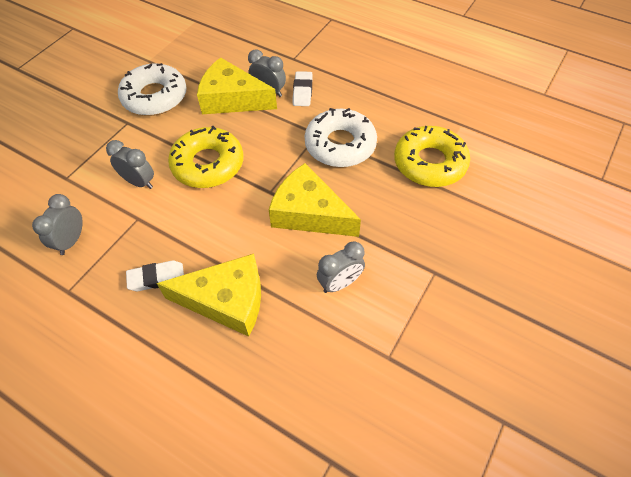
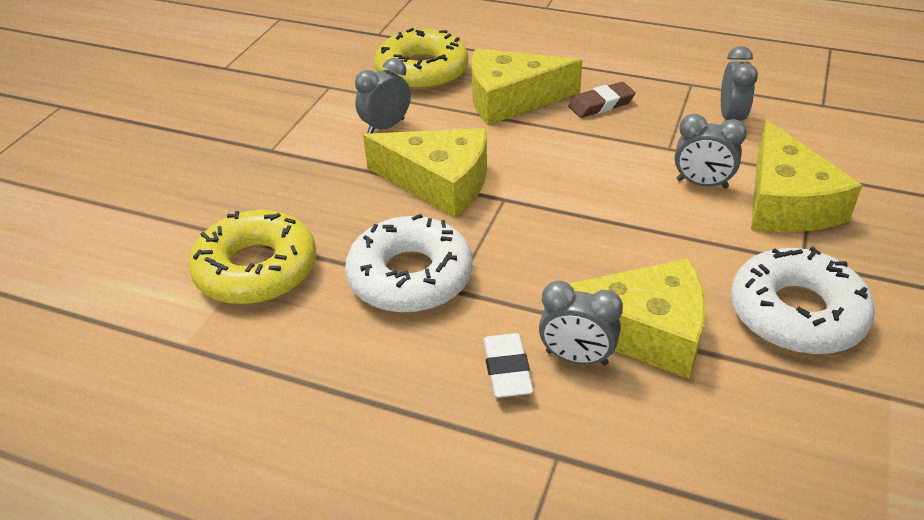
camera: 170 degrees right, 15 degrees down
white eraser [126,260,184,291] -> brown eraser [568,82,636,118]
yellow donut [168,126,244,188] -> yellow donut moved to [374,28,468,91]
none -> yellow cheese [751,120,862,232]

